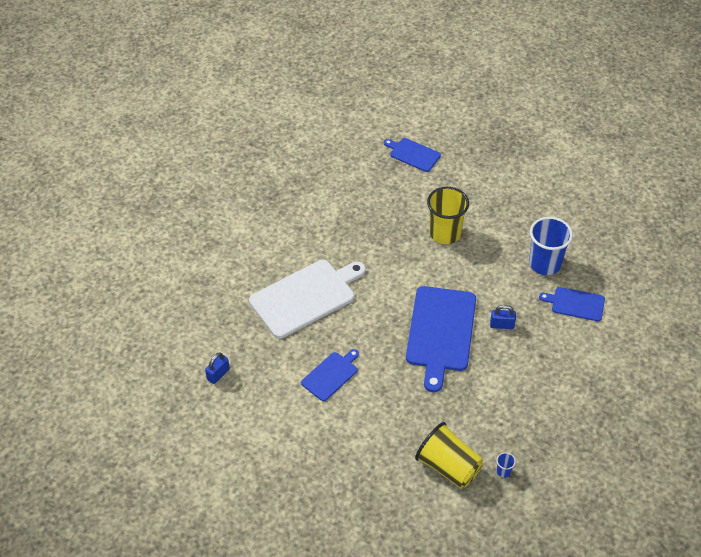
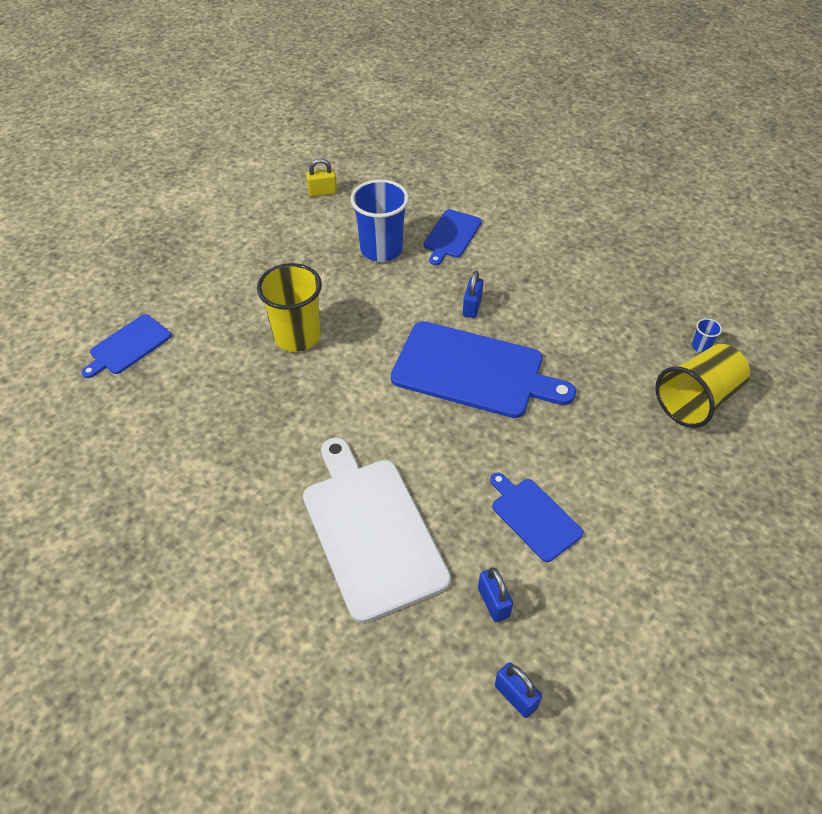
camera: 80 degrees left, 0 degrees up
none -> yellow padlock [306,158,337,197]
none -> blue padlock [478,567,513,622]

